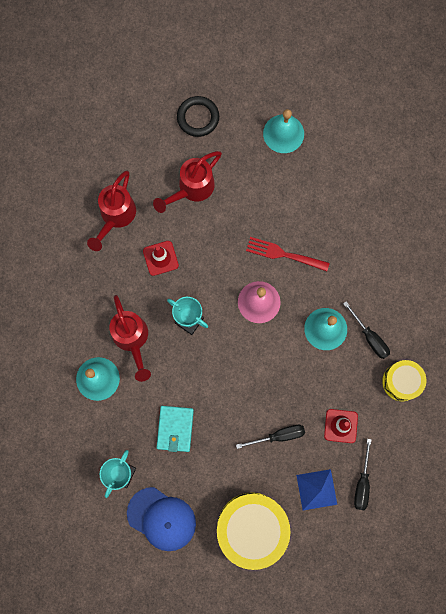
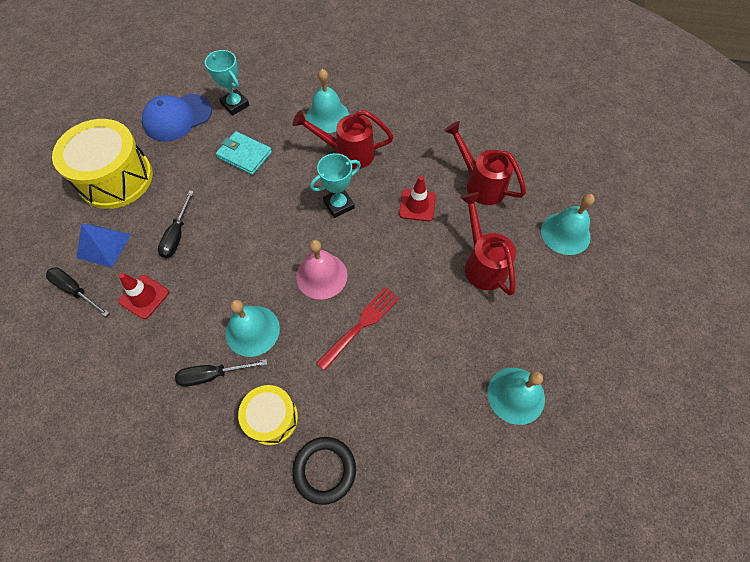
camera: 115 degrees right, 15 degrees down
black ring [177,96,219,137] -> black ring moved to [292,437,356,505]
yellow drum [382,360,426,401] -> yellow drum moved to [238,385,298,445]
none -> turquoise bell [541,194,595,255]

